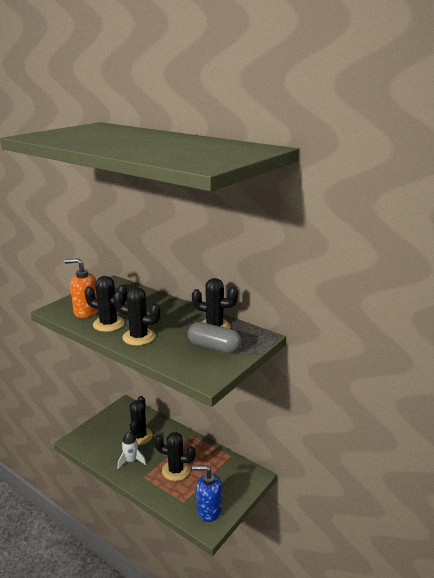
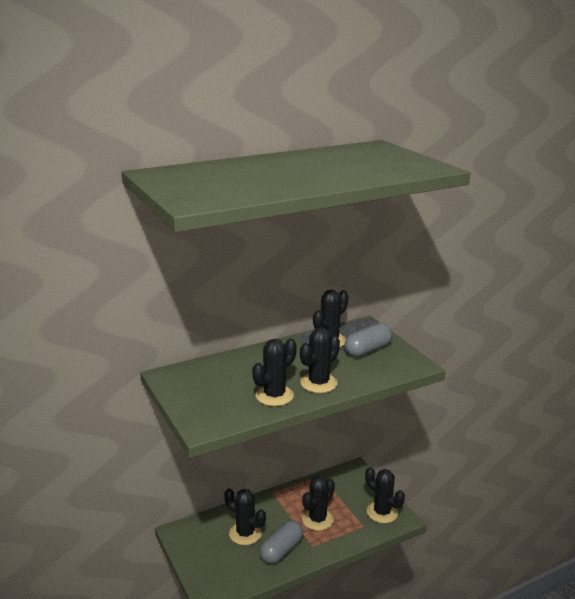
camera: 65 degrees left, 0 degrees up
orange soap dispenser [65,258,98,318] -> none
white rocket [118,431,146,469] -> grey capsule [260,520,303,564]
blue soap dispenser [192,465,222,522] -> black cactus [365,467,405,523]

